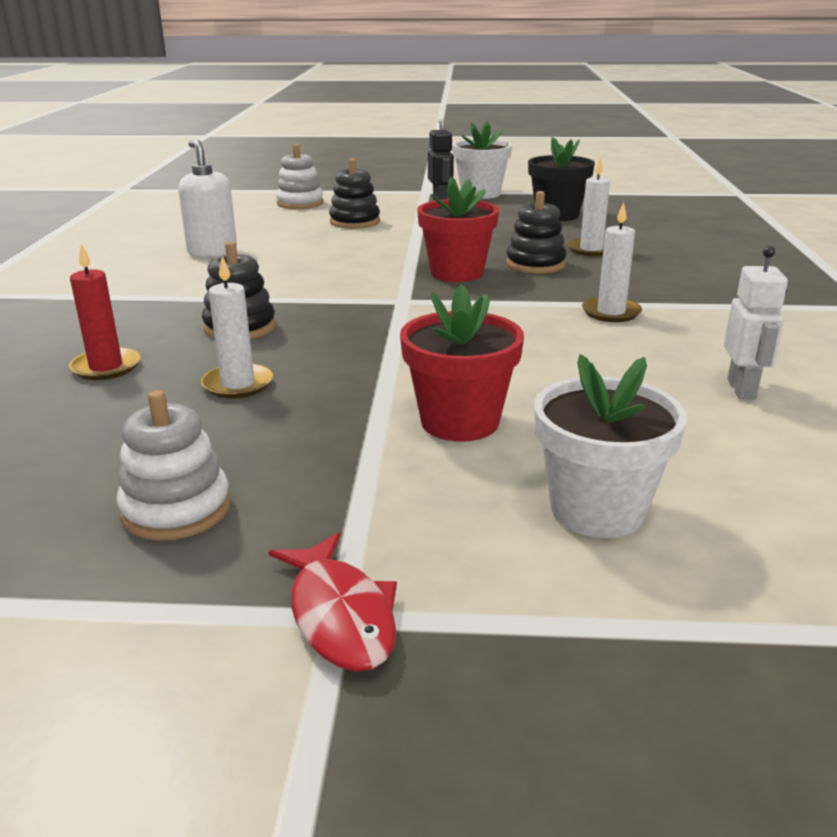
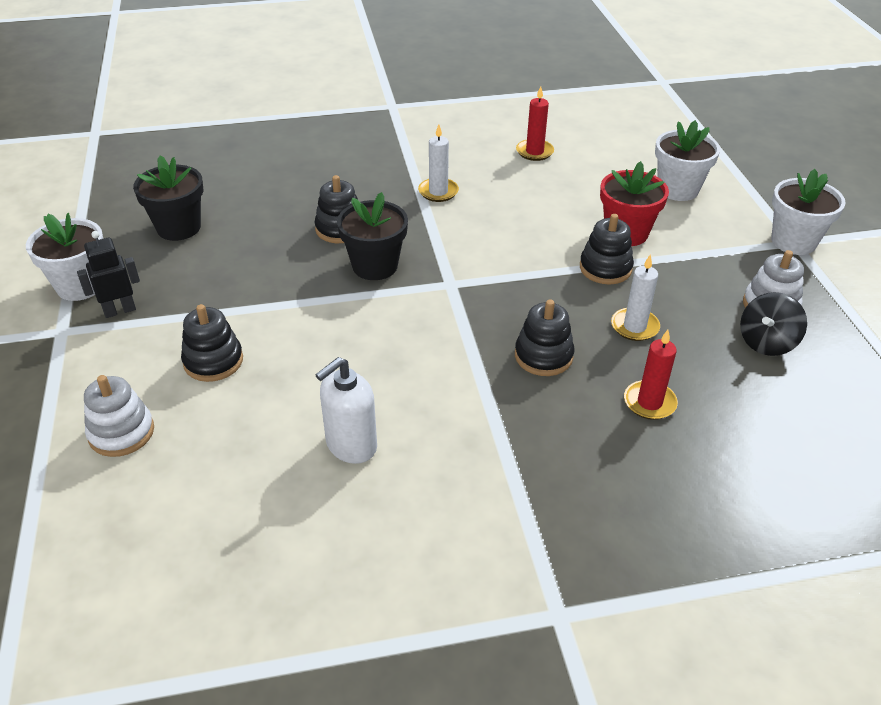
camera: 105 degrees left, 15 degrees up
red fish [269,532,397,671] -> white flower pot [771,169,845,255]
red flower pot [417,176,499,282] -> black flower pot [337,192,408,280]
white candle [567,158,610,256] -> none
white robot [724,246,788,400] -> red candle [516,86,554,161]
none -> black stacking toy [580,214,634,284]
none -> black spinning top [740,292,807,356]

